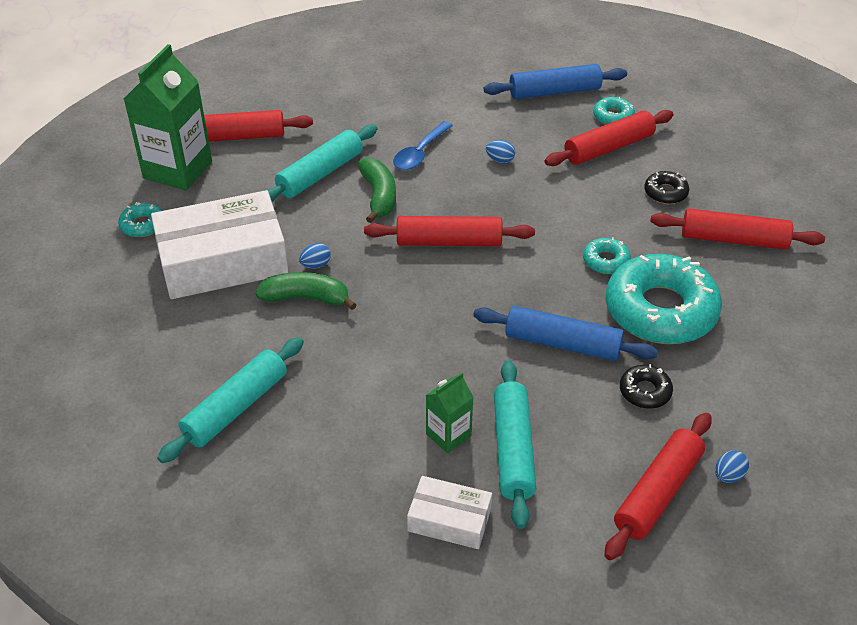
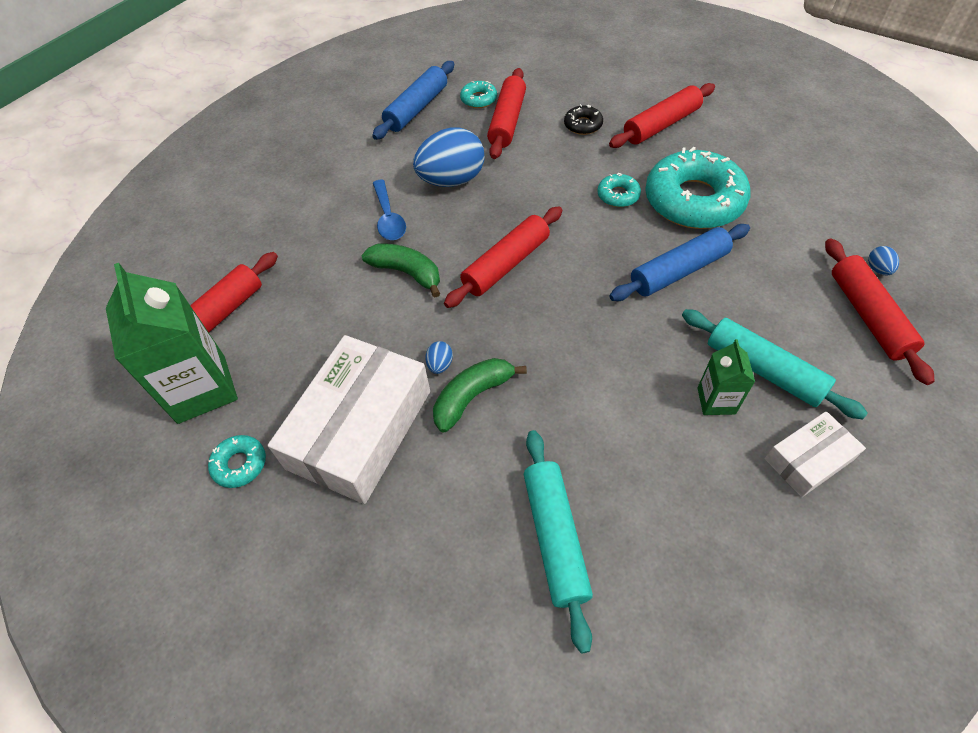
camera: 45 degrees left, 10 degrees up
turquoise rolling pin [267,125,377,202] -> none
blue egg [486,140,515,163] -> blue egg [413,127,484,187], size x2.50
black donut [620,364,673,409] -> none

